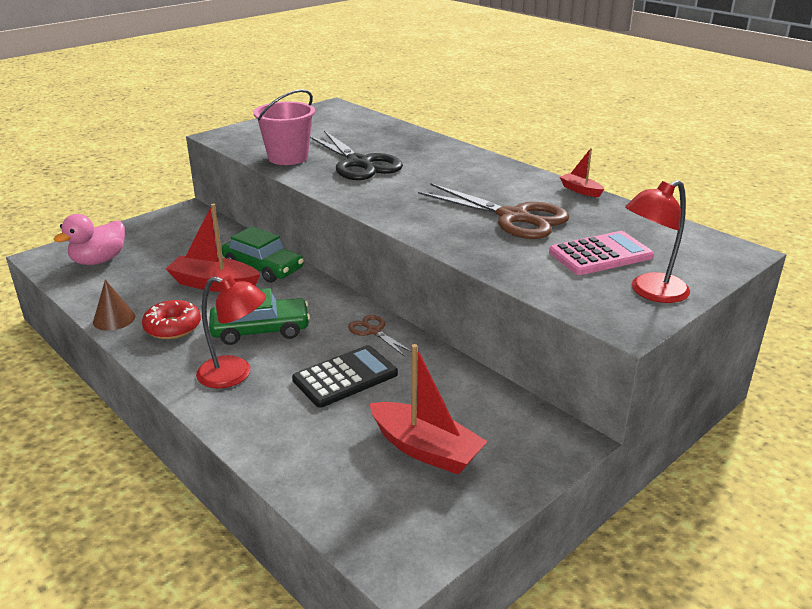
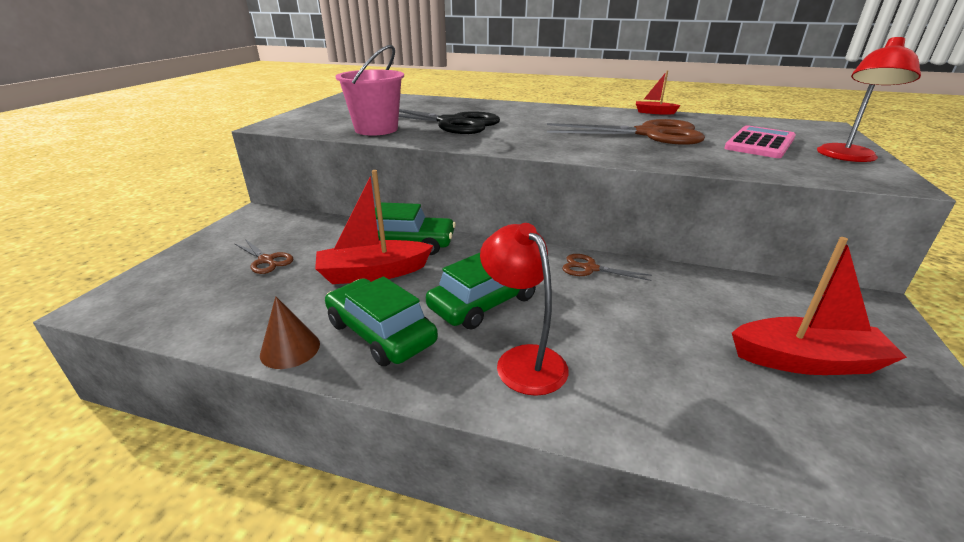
camera: 30 degrees left, 0 degrees up
pink duck [54,214,125,265] -> none
red donut [142,300,201,339] -> green car [325,276,438,366]
red lamp [196,276,266,389] -> red lamp turned 105 degrees counterclockwise [480,223,569,396]
black calculator [292,345,398,408] -> none
none -> brown scissors [235,239,293,274]

